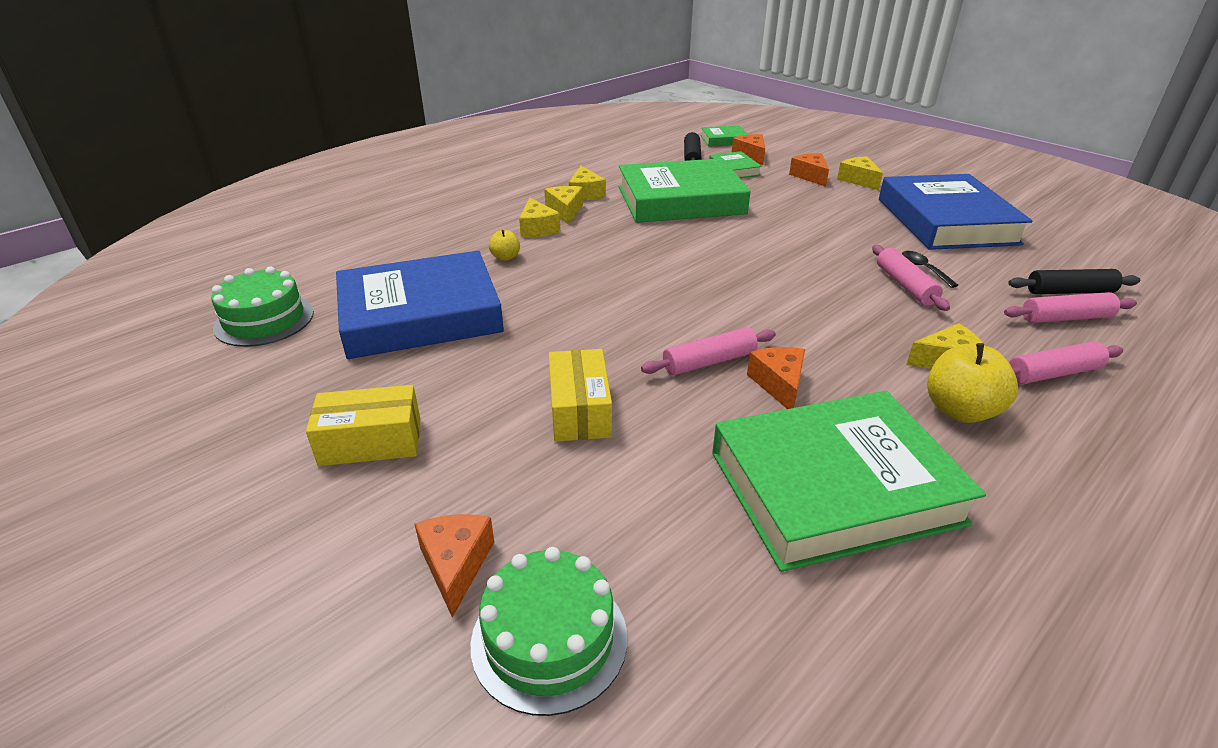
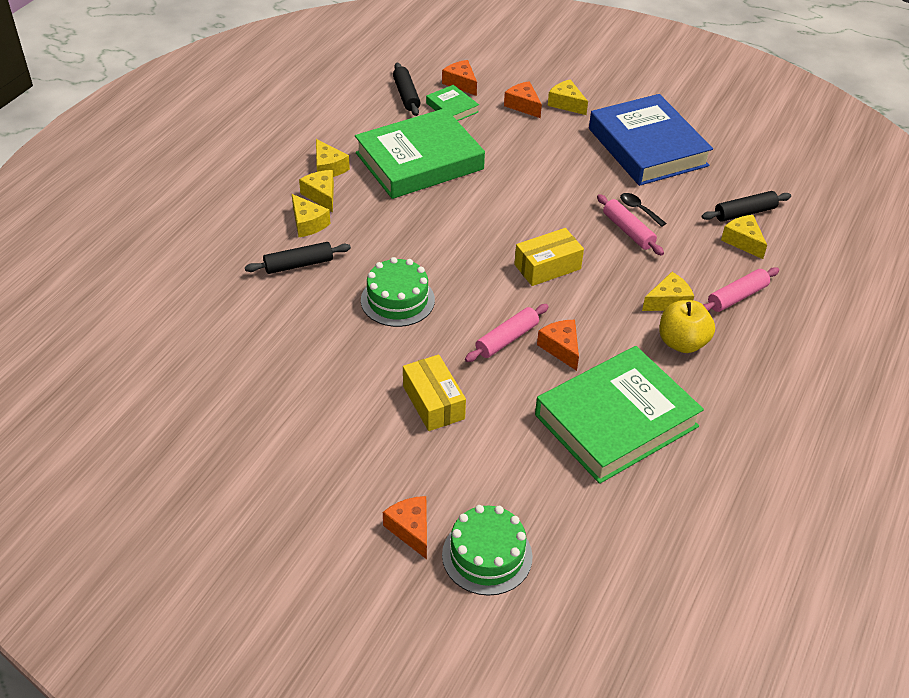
camera: 20 degrees left, 10 degrees up
green cake [211,267,314,347] -> green cake moved to [361,257,435,327]
yellow box [306,385,421,466] -> yellow box moved to [514,228,584,286]
blue book [336,251,504,359] -> none
yellow apple [489,230,520,261] -> black rolling pin [245,242,351,274]
green book [701,126,748,146] -> none
pink rolling pin [1004,292,1137,323] -> yellow cheese [721,215,767,259]

